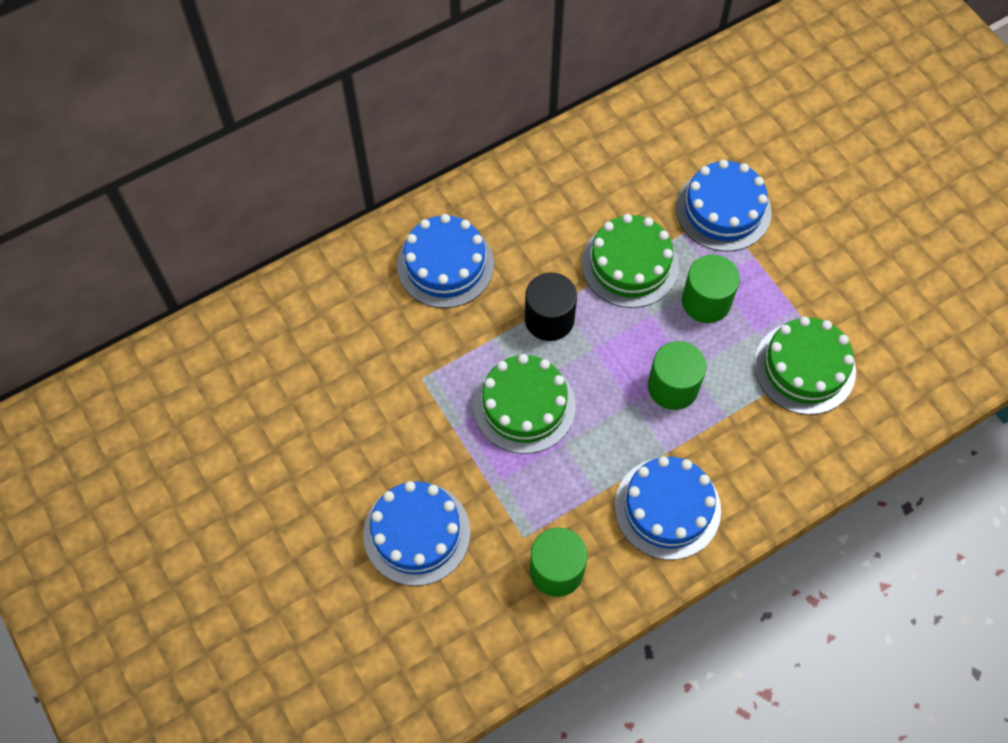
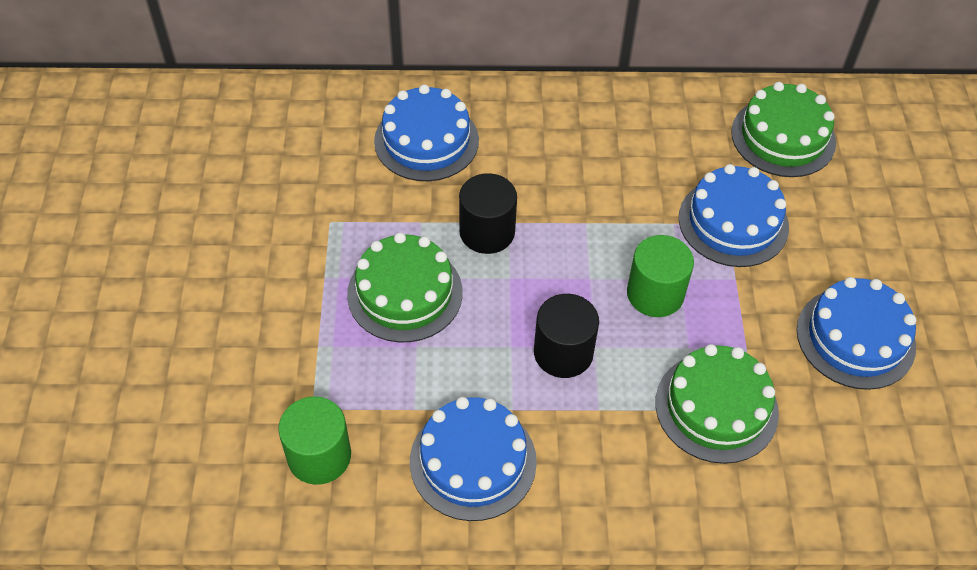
camera: 30 degrees right, 10 degrees down
blue cake [363,481,470,586] -> blue cake moved to [797,277,916,390]
green cake [581,214,679,308] -> green cake moved to [731,82,836,177]
green cylinder [648,341,706,410] -> black cylinder [534,294,599,378]

